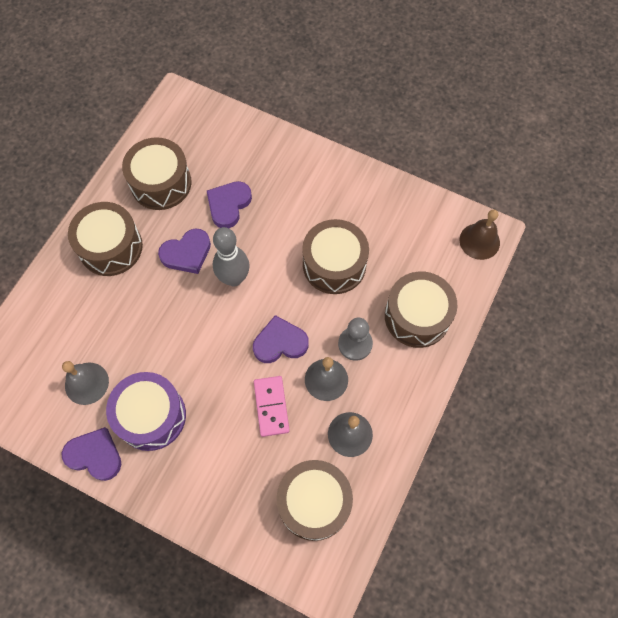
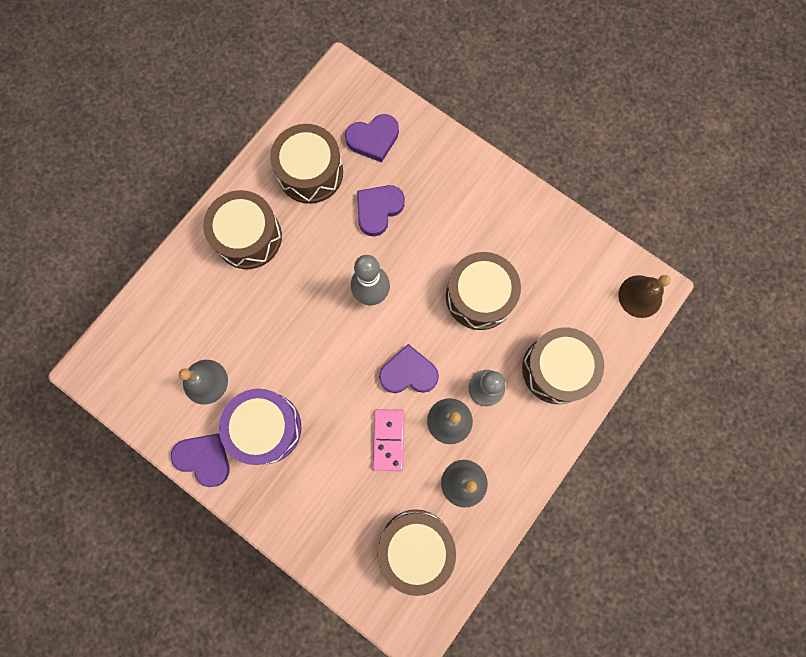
camera: 10 degrees right, 10 degrees up
purple heart [158,228,211,274] -> purple heart moved to [345,114,399,162]

